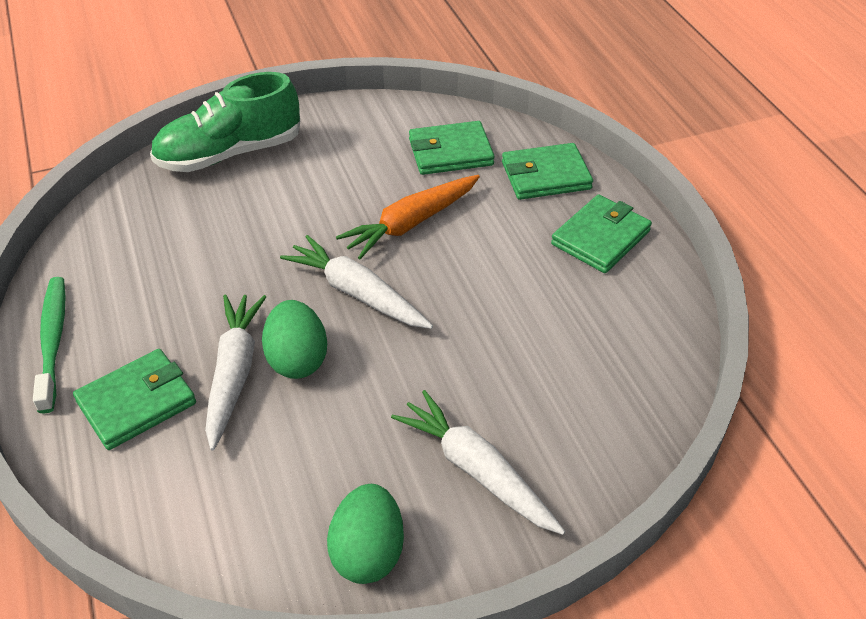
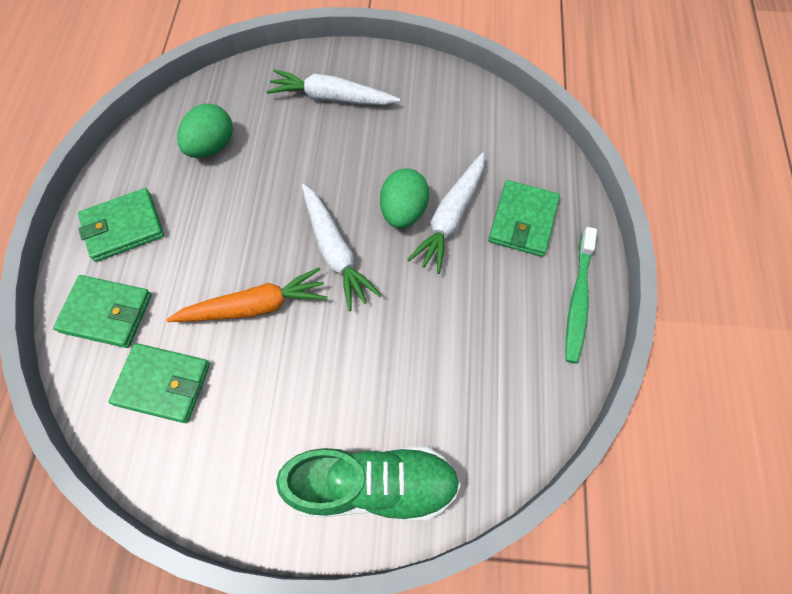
camera: 155 degrees left, 20 degrees up
green wallet [73,349,196,450] -> green wallet turned 60 degrees counterclockwise [488,180,560,257]
green egg [327,484,404,584] -> green egg moved to [177,103,233,158]
white carrot [391,390,565,535] -> white carrot turned 120 degrees clockwise [266,69,400,105]

